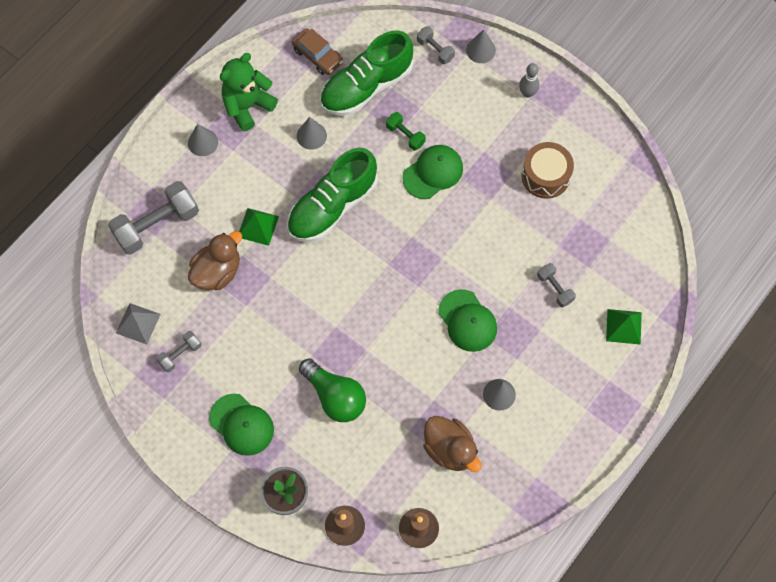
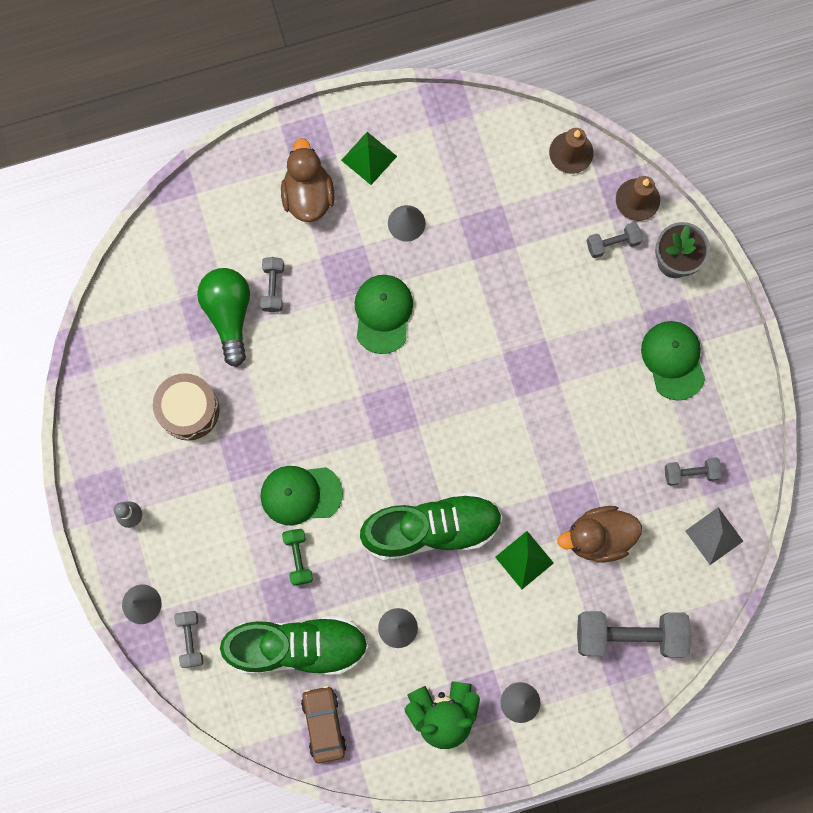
camera: 145 degrees left, 10 degrees up
green light bulb [299,359,366,422] -> green light bulb moved to [197,268,250,367]
brown duck [423,416,482,472] -> brown duck moved to [281,138,335,222]
green pyramid [606,309,642,345] -> green pyramid moved to [341,132,397,185]
none -> grey dumbbell [587,222,642,258]

